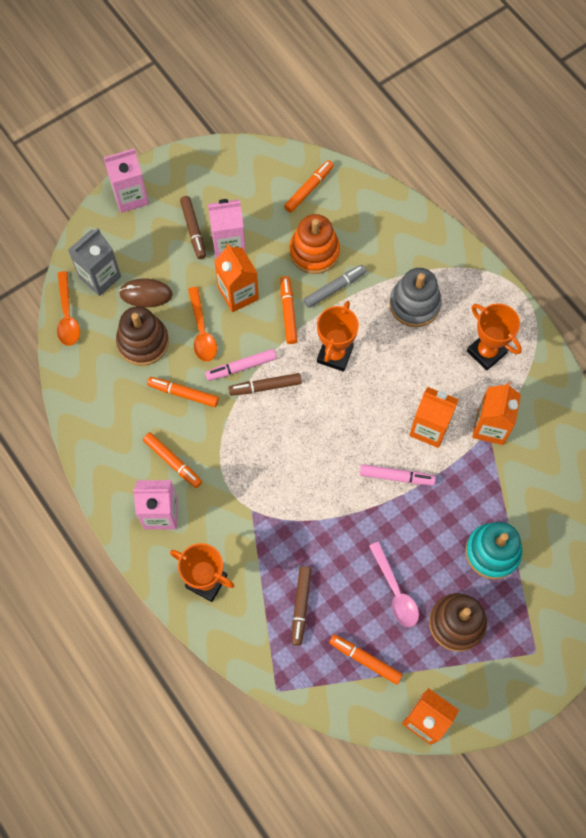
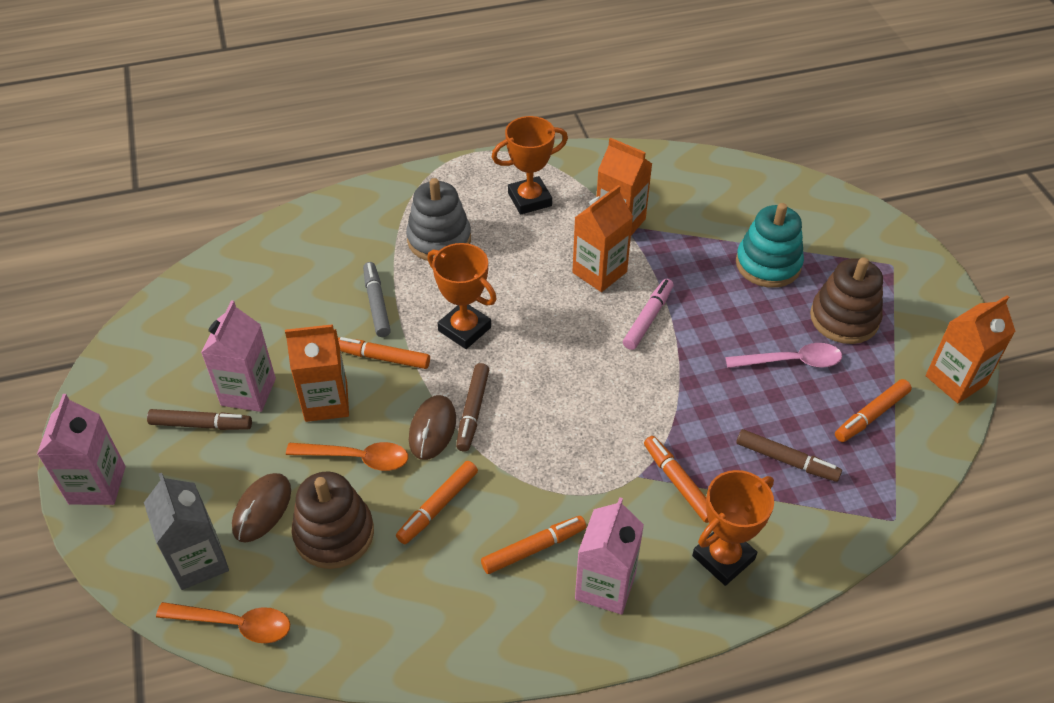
camera: 70 degrees left, 20 degrees down
pink marker [205,349,276,381] -> brown mouse [409,395,456,460]
orange marker [284,160,334,213] -> orange marker moved to [644,436,709,523]
orange stacking toy [289,214,340,274] -> none

